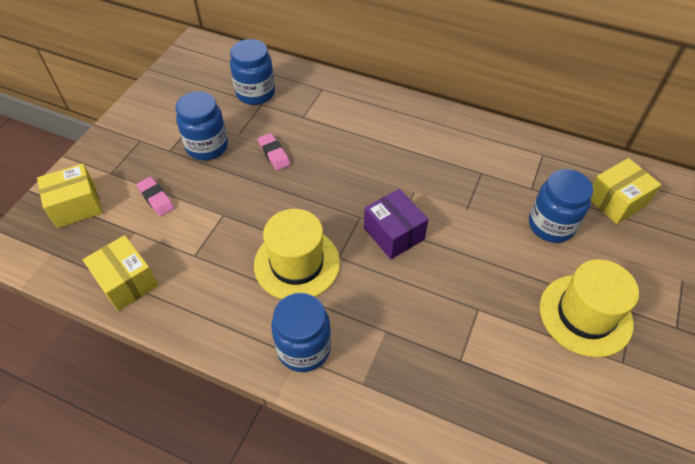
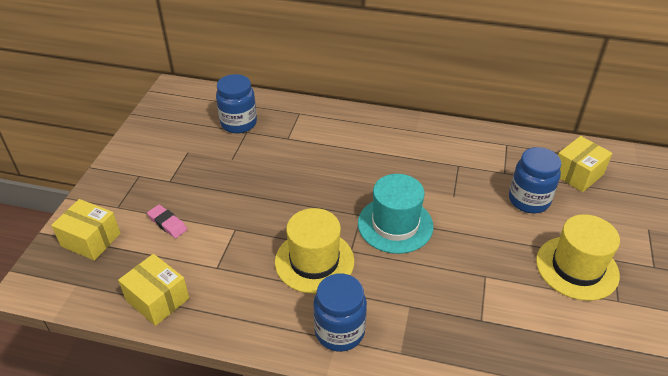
camera: 10 degrees left, 10 degrees down
yellow box [37,164,103,228] -> yellow box turned 60 degrees clockwise [51,199,120,261]
blue jar [175,91,228,161] -> none
pink eraser [258,133,290,170] -> none
purple box [364,189,429,259] -> turquoise hat [358,174,434,254]

